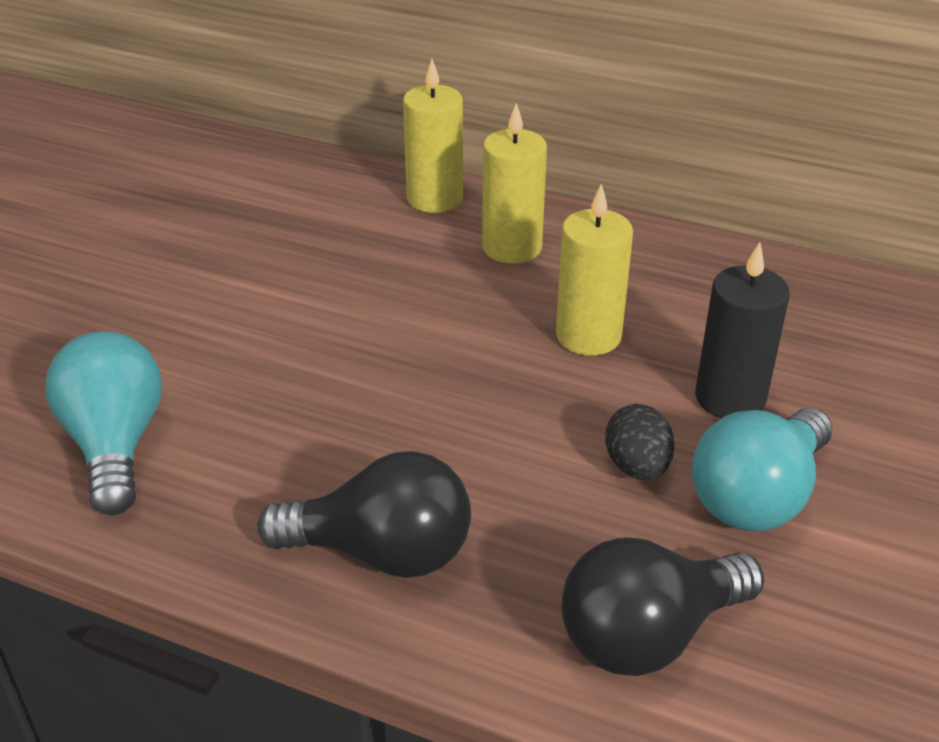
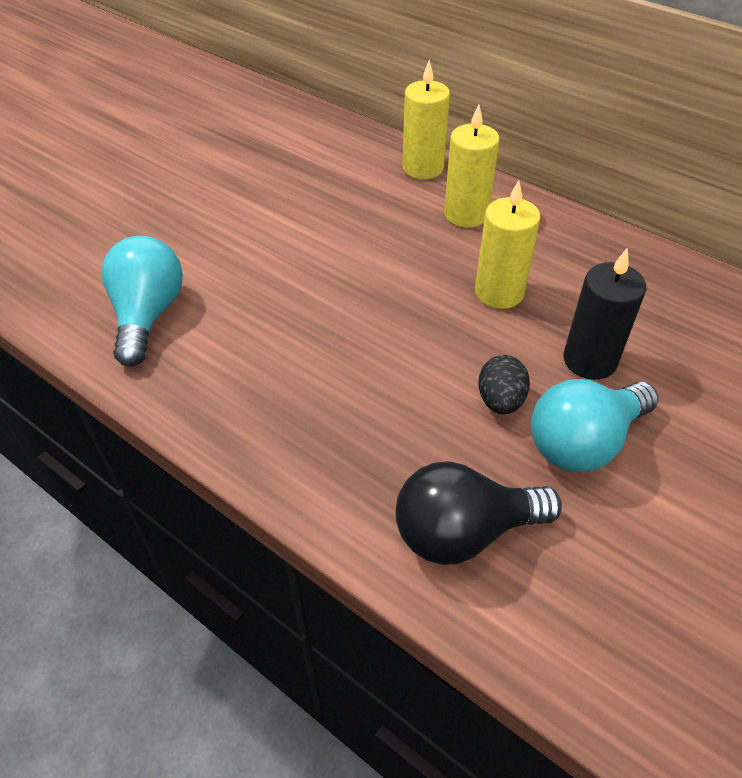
camera: 15 degrees right, 10 degrees up
black light bulb [258,451,471,578] -> none

